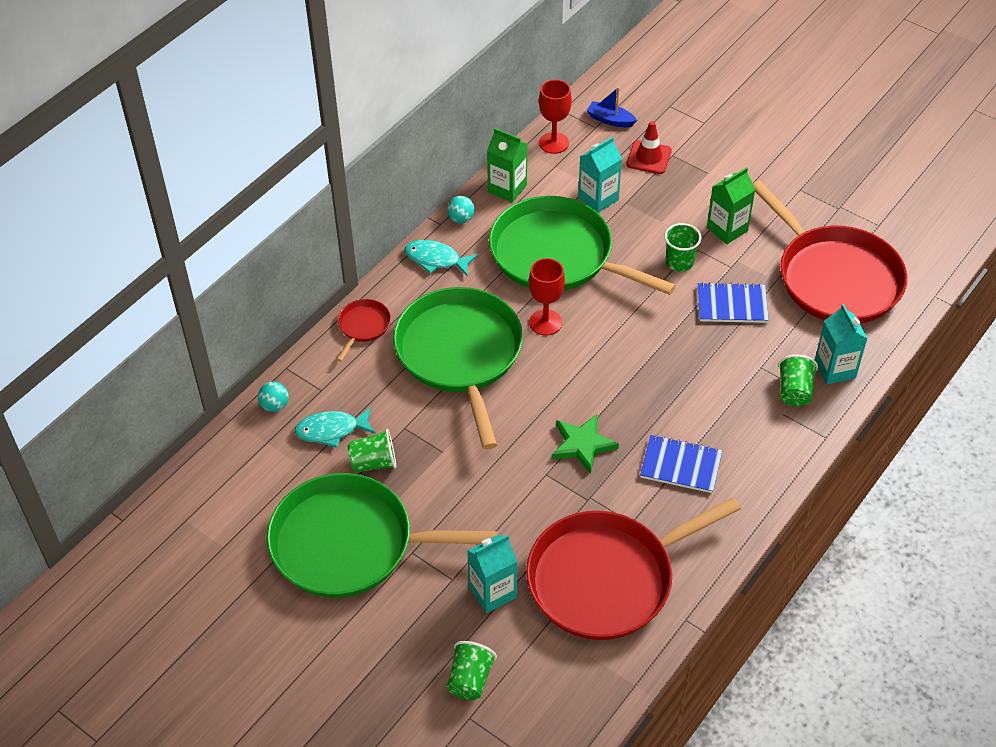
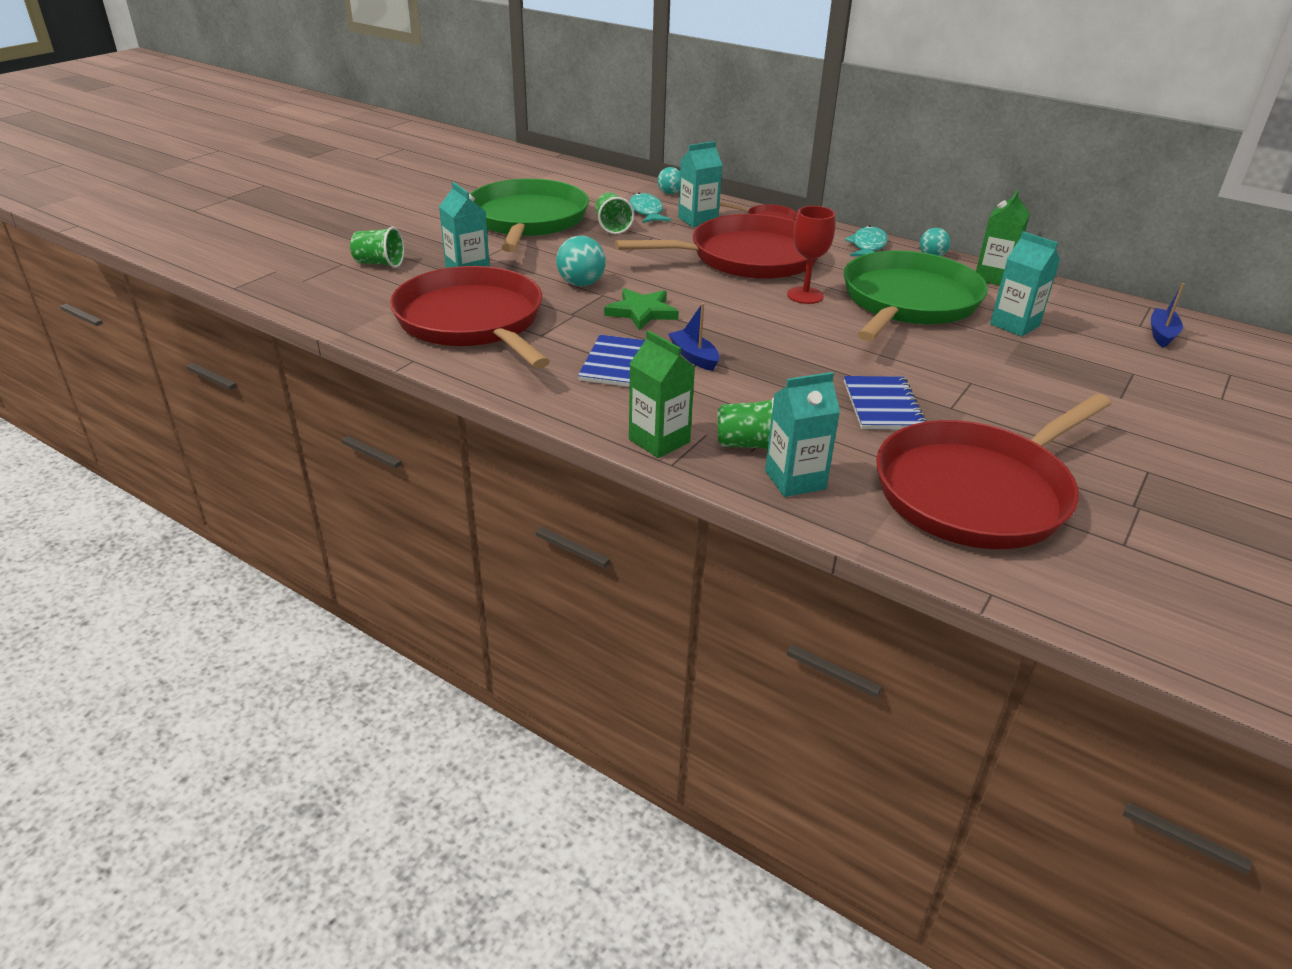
camera: 85 degrees right, 15 degrees down
green pan [393,287,523,449] -> red pan [615,214,818,279]
red goblet [539,79,572,154] -> none
red traffic cone [626,121,672,174] -> none
green cup [665,223,701,272] -> none
green carton [707,167,755,244] -> green carton moved to [629,330,695,458]
none -> turquoise ball [556,236,606,286]
none -> blue boat [668,303,720,371]
none -> turquoise carton [678,141,722,228]

